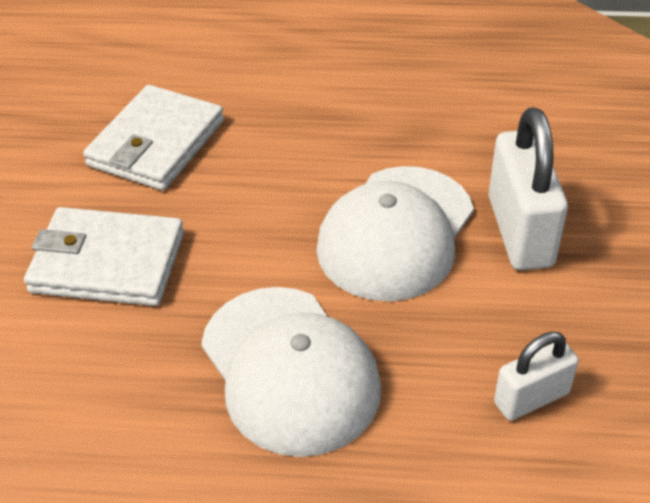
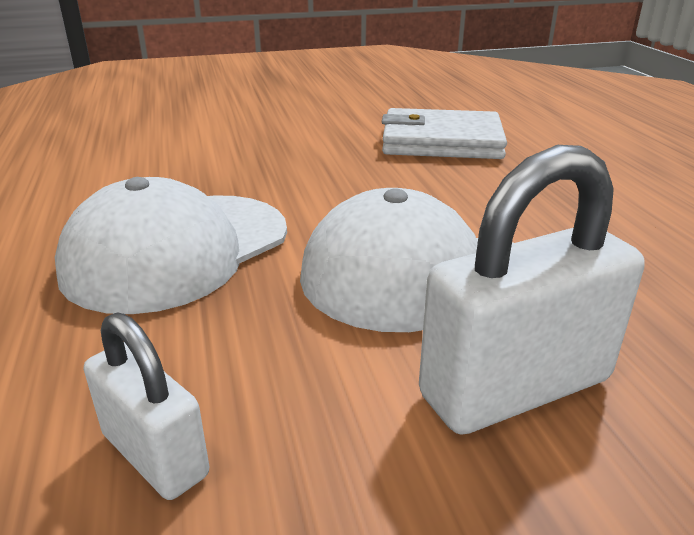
camera: 70 degrees right, 15 degrees down
white wallet [24,207,184,306] -> none

